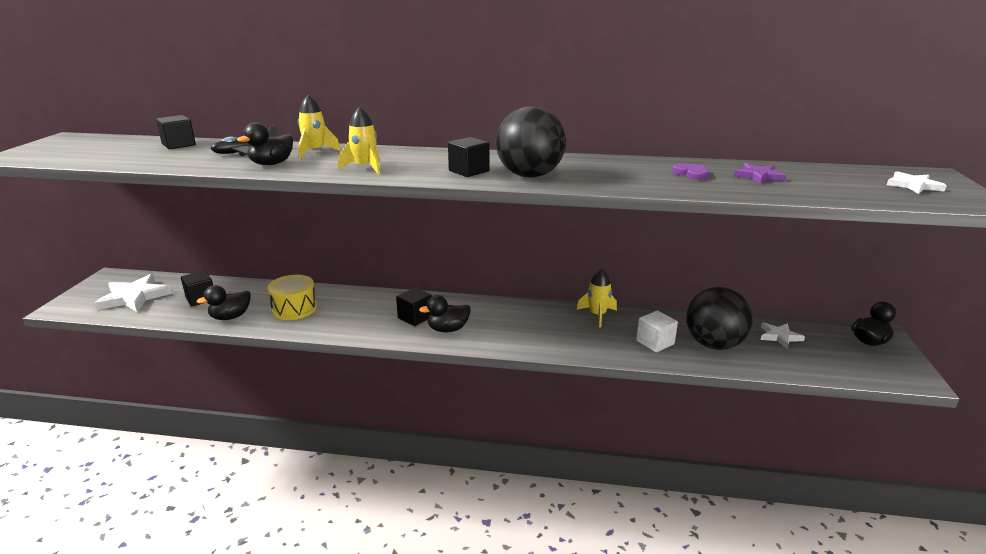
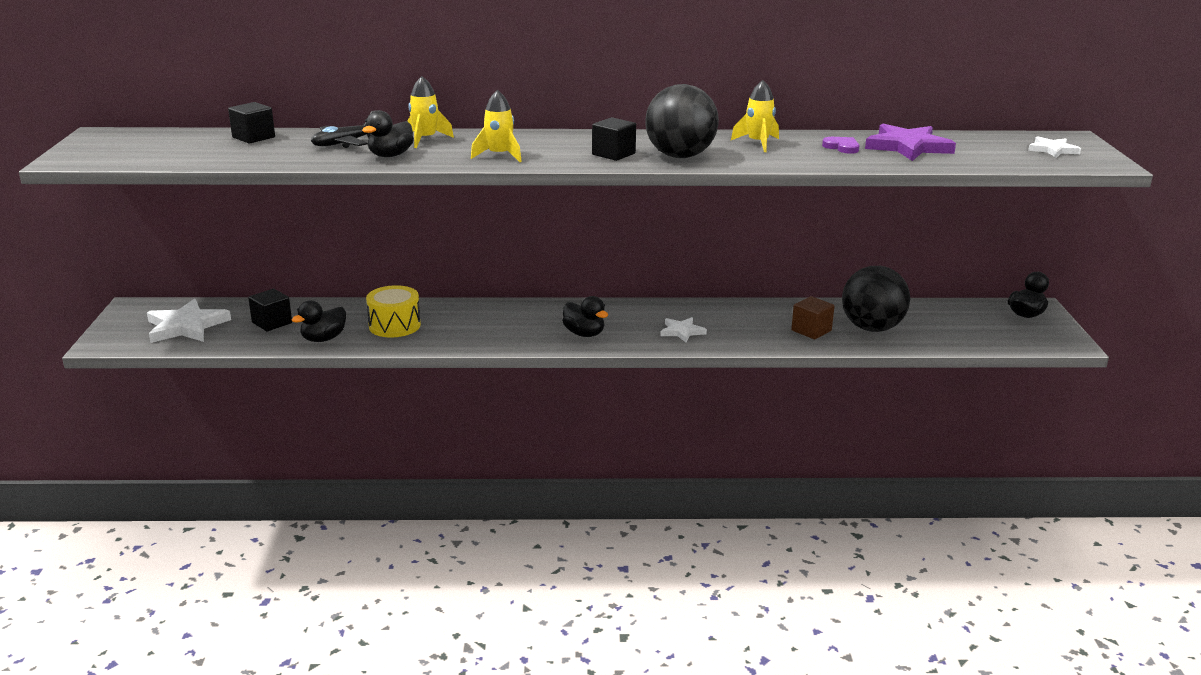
camera: 10 degrees left, 0 degrees up
black cube [396,288,432,326] -> none
black duck [419,295,471,333] -> black duck turned 105 degrees counterclockwise [562,296,608,337]
yellow rocket [577,269,617,328] -> yellow rocket moved to [731,80,779,152]
white cube [636,310,678,352] -> brown cube [791,296,835,339]
purple star [734,163,787,184] -> purple star [865,124,956,161], size x1.77
white star [761,323,805,349] -> white star moved to [660,317,707,343]

